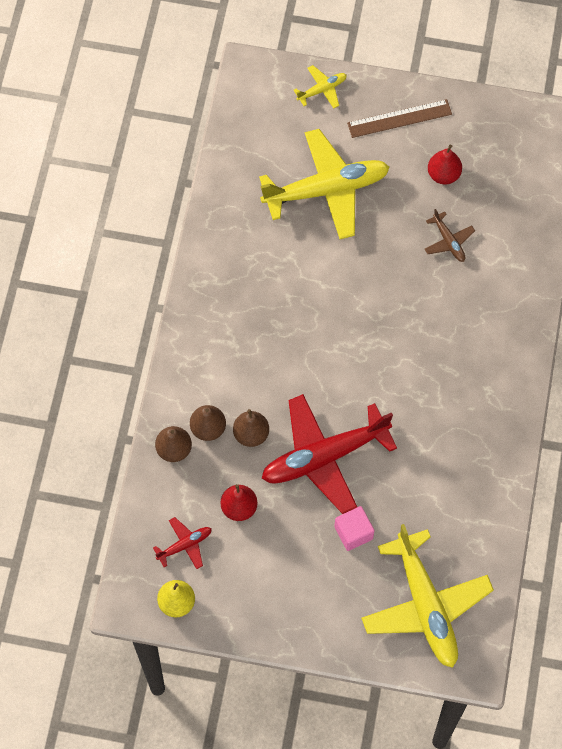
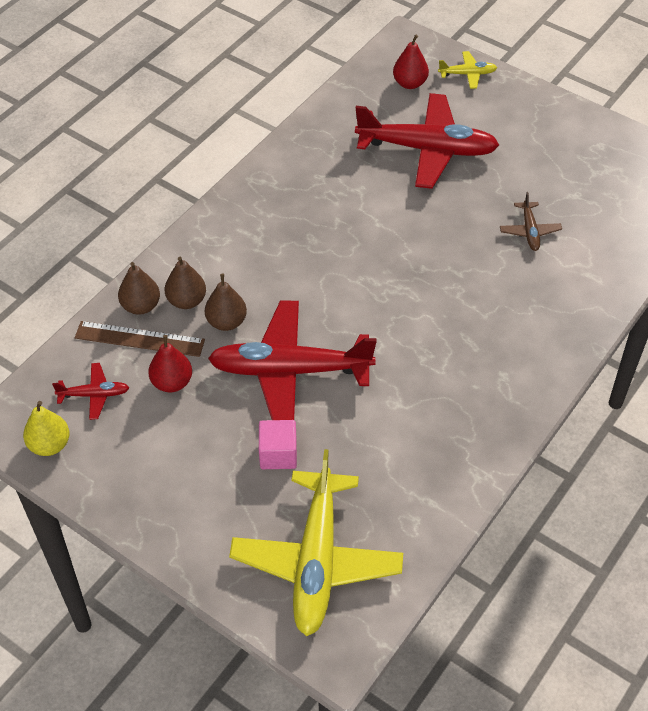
camera: 25 degrees right, 15 degrees down
yellow plane [259,129,390,239] -> red plane [355,93,499,189]
brown ruler [347,99,452,138] -> brown ruler moved to [75,321,205,357]
red pear [428,145,462,184] -> red pear moved to [393,35,429,89]

